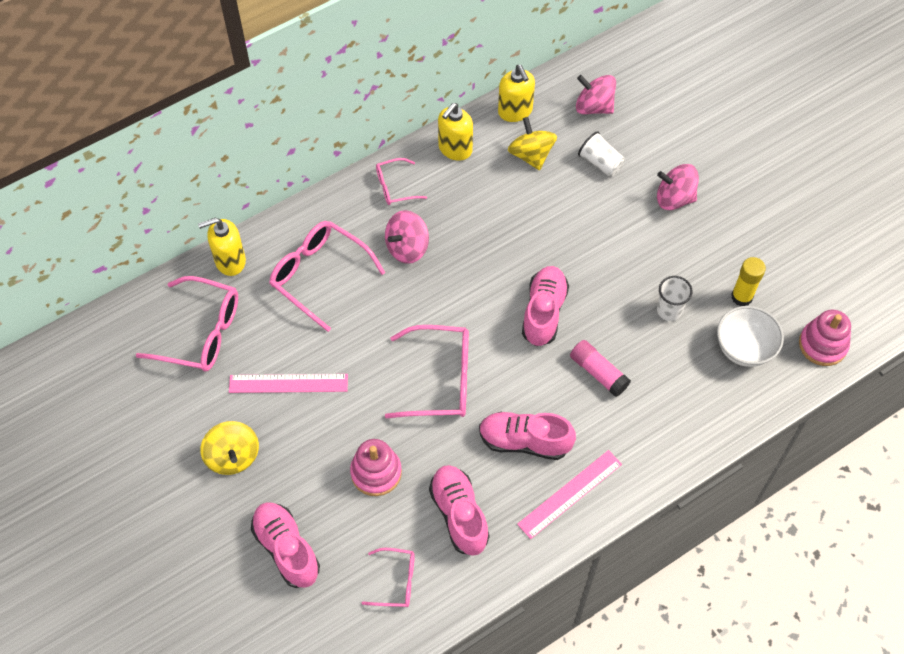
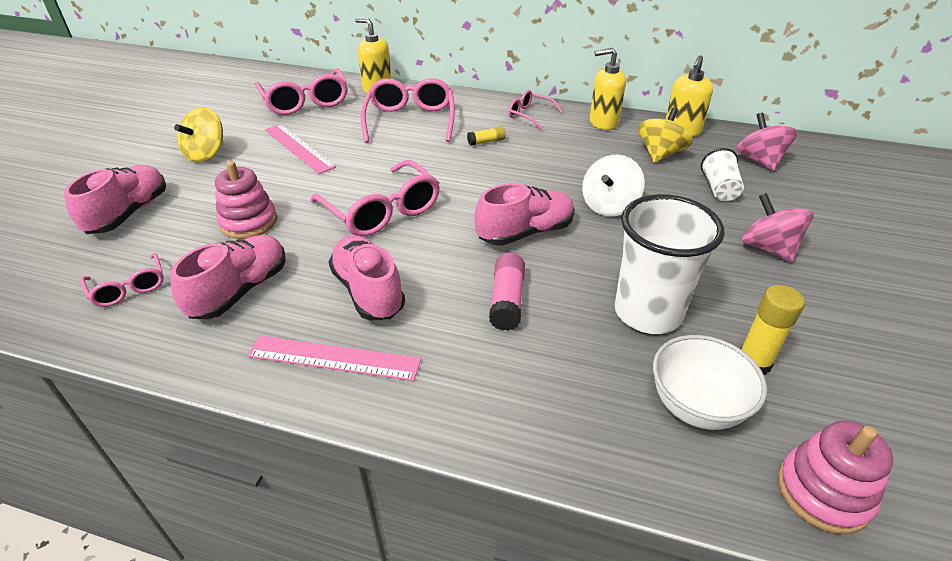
camera: 50 degrees right, 20 degrees down
pink spinning top [385,210,429,264] -> yellow glue stick [467,126,506,146]
white cup [657,276,693,321] -> white cup [615,194,725,334], size x1.92
none -> white spinning top [582,155,645,216]

